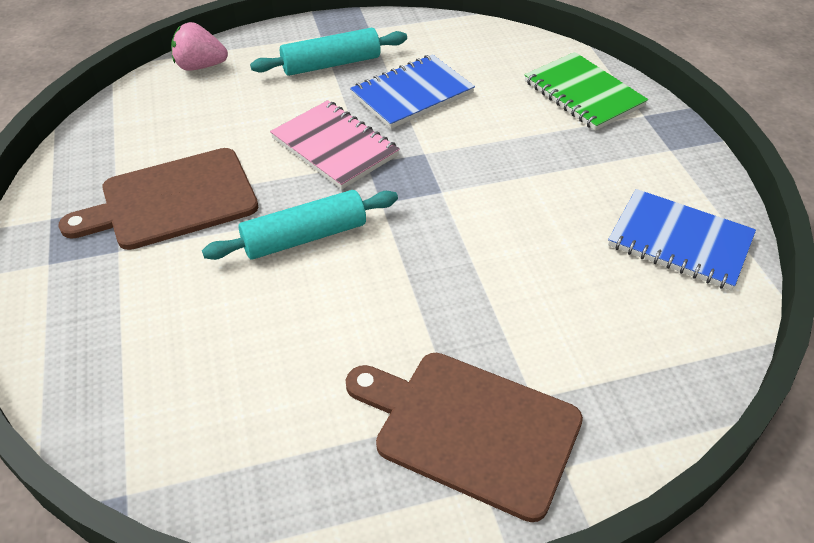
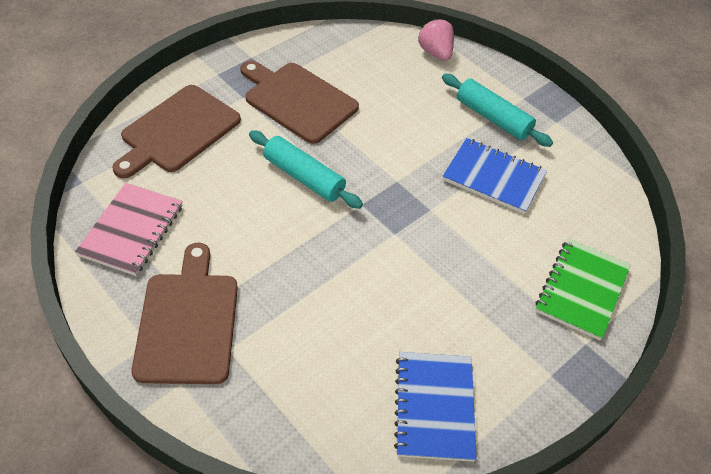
camera: 60 degrees right, 5 degrees up
pink notebook [270,100,400,189] -> pink notebook moved to [75,183,183,276]
none -> brown cutting board [112,85,241,178]

